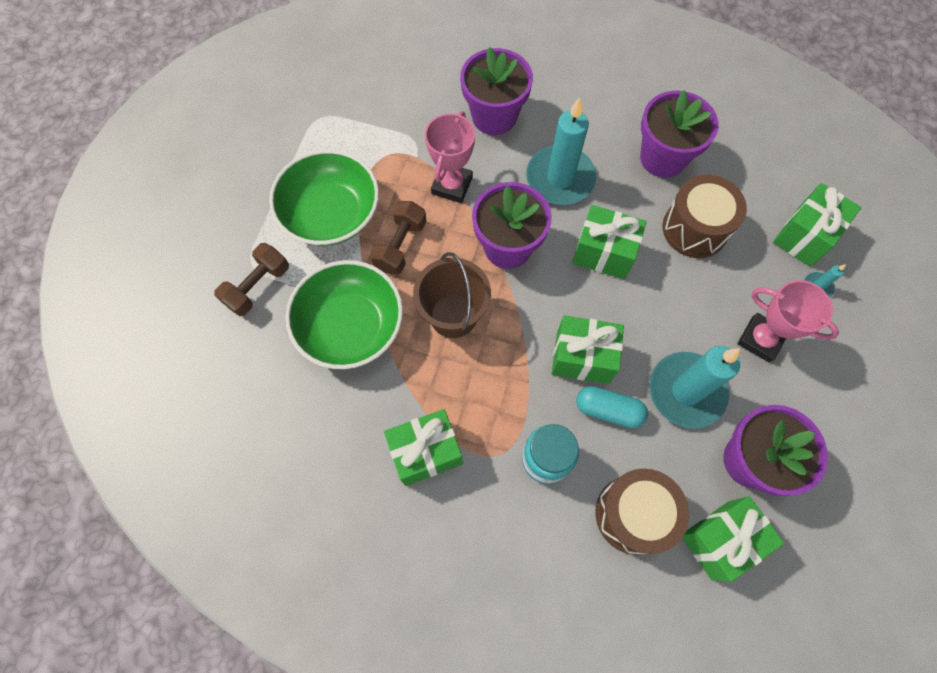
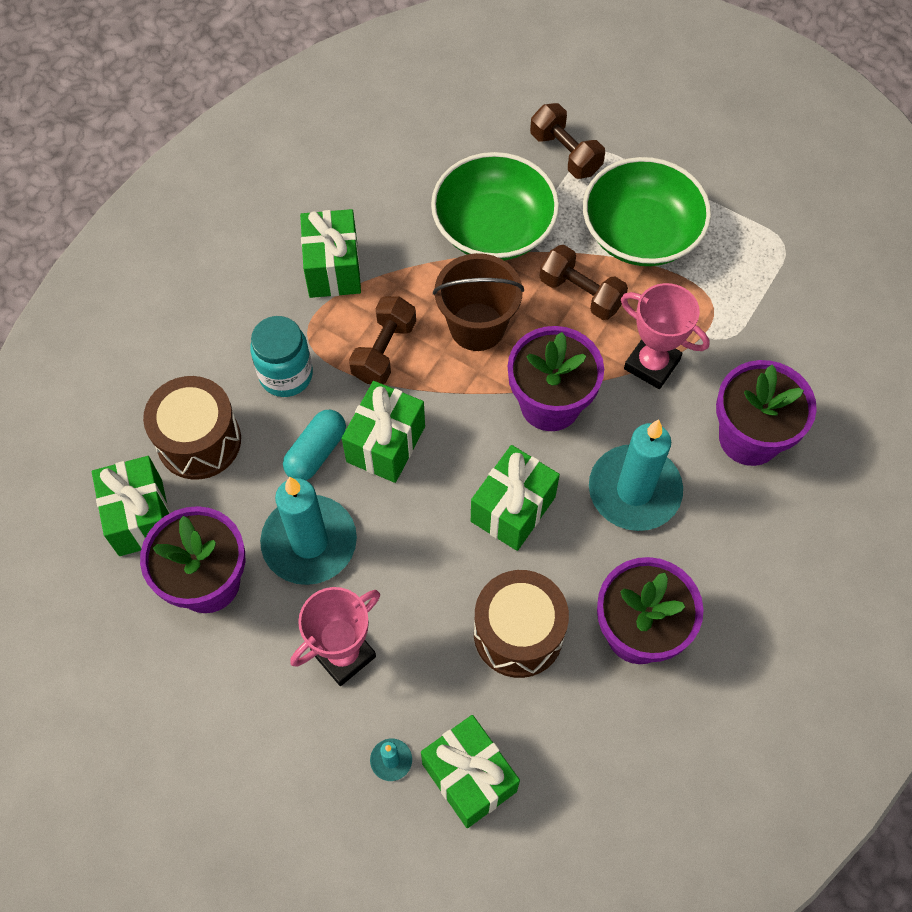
camera: 105 degrees right, 5 degrees down
none -> brown dumbbell [349,296,416,384]

